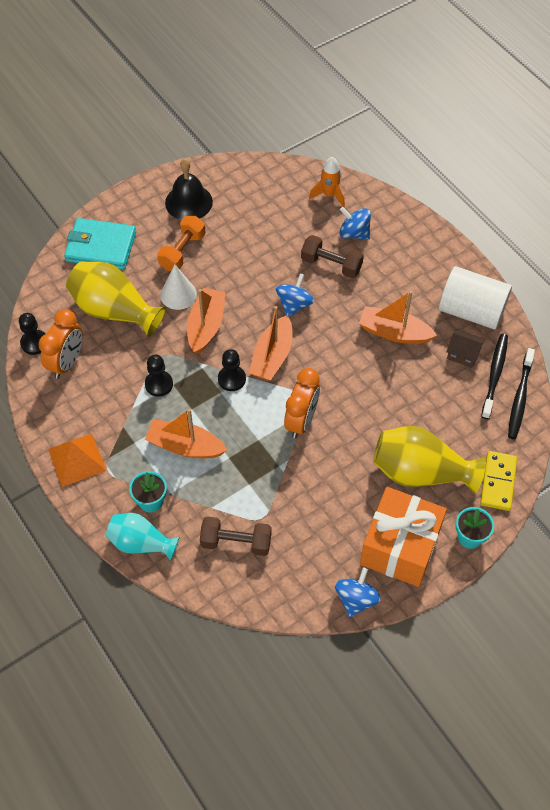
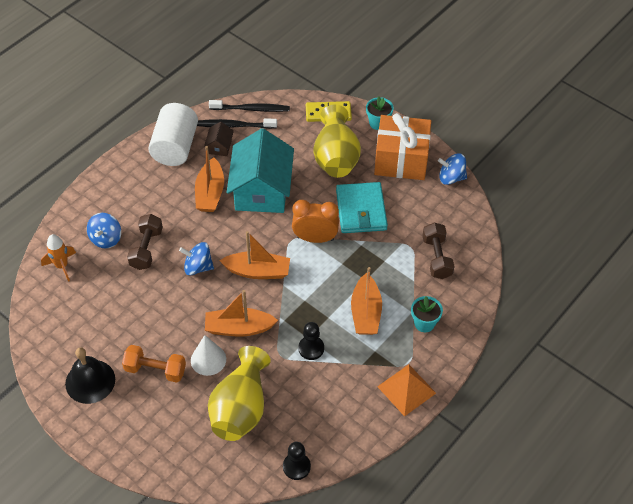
camera: 105 degrees left, 5 degrees down
orange clock [38,309,83,379] -> none
turquoise wallet [64,218,136,270] -> turquoise wallet moved to [336,182,388,233]
turquoise vase [105,513,179,561] -> none
black pawn [218,349,246,391] -> none
none -> turquoise house [227,128,294,213]

